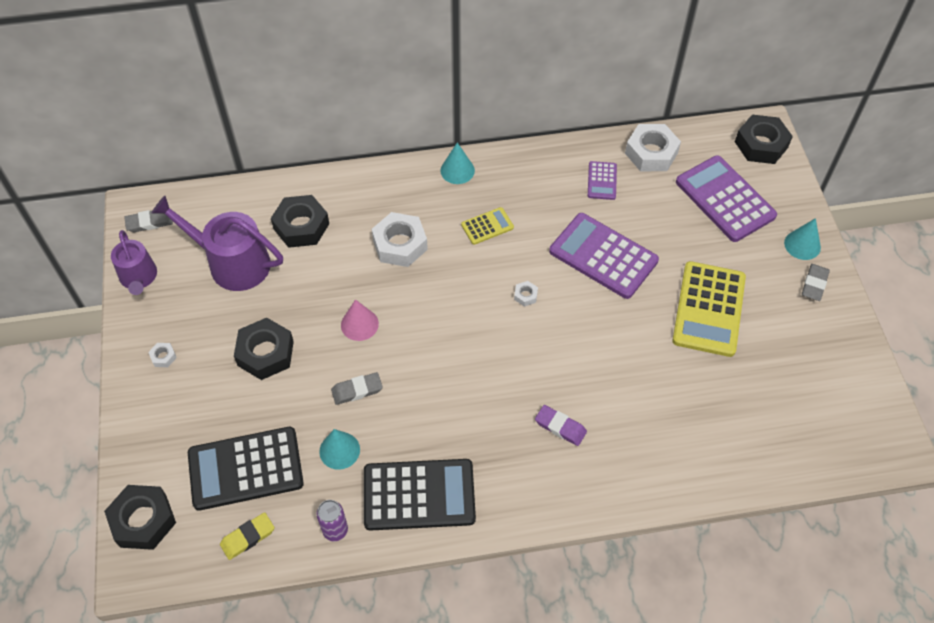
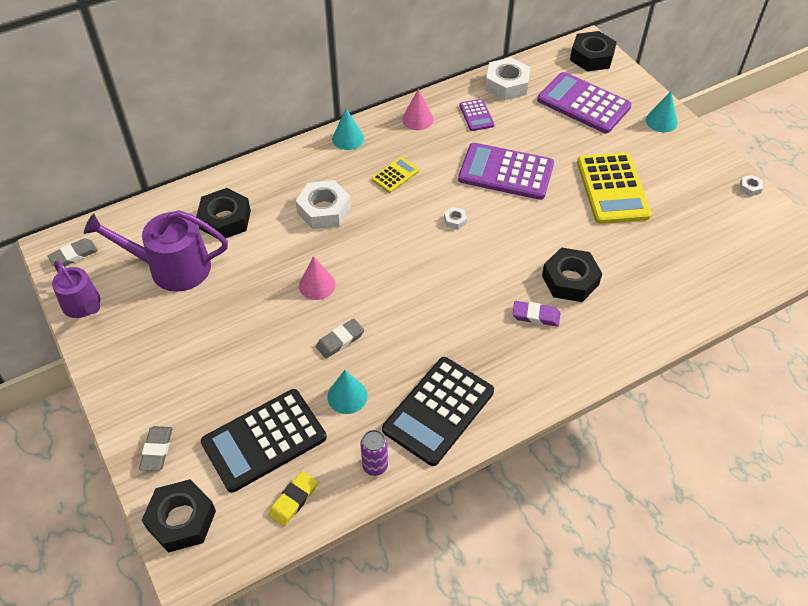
camera: 20 degrees left, 5 degrees down
white nut [148,343,177,367] -> white nut moved to [740,175,763,196]
black nut [234,318,294,380] -> black nut moved to [542,247,602,302]
black calculator [364,459,476,531] -> black calculator turned 150 degrees clockwise [382,357,494,466]
grey eraser [802,264,830,301] -> grey eraser moved to [139,426,173,471]
none -> pink cone [402,89,434,130]

